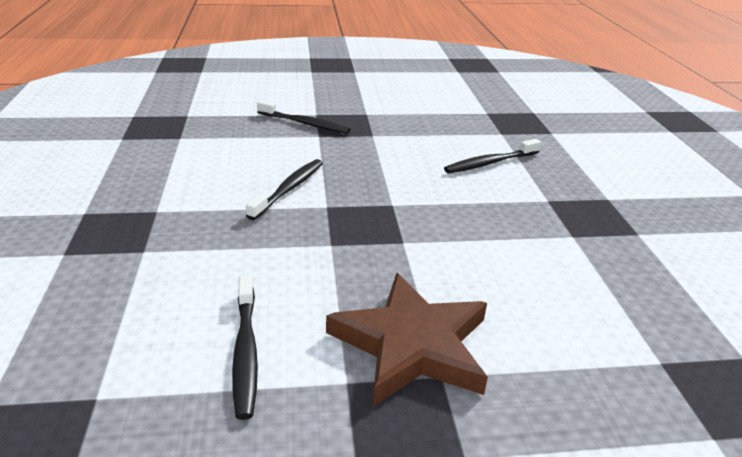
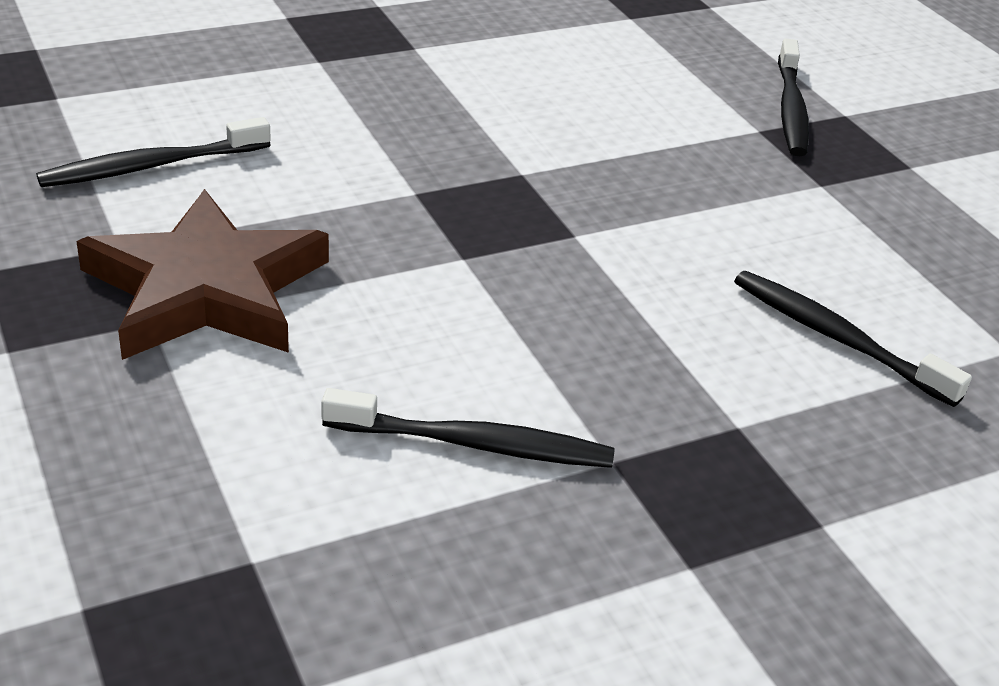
camera: 70 degrees right, 5 degrees up
black toothbrush [246,159,323,220] -> black toothbrush moved to [321,388,615,468]

